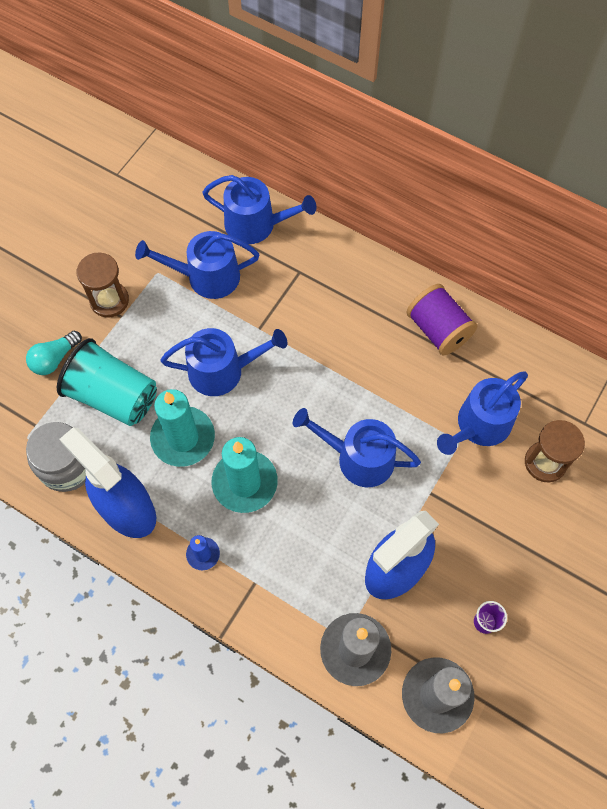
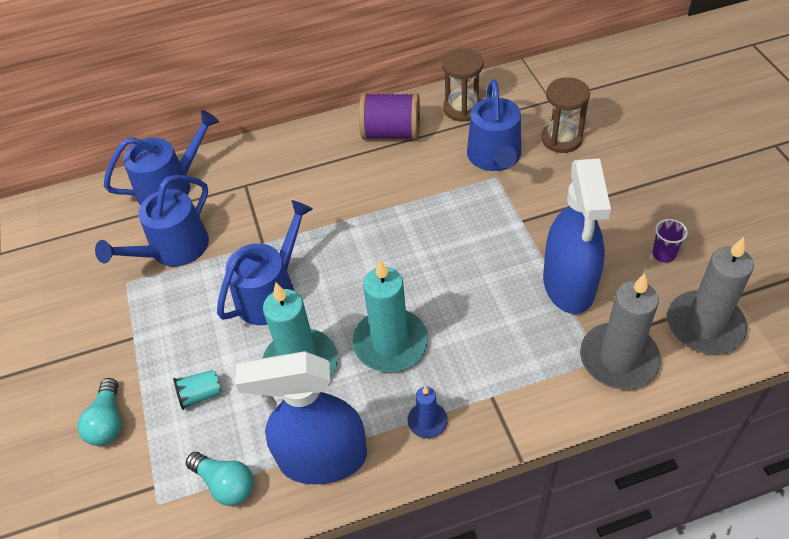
camera: 45 degrees left, 15 degrees down
grey jar [26,422,86,492] -> turquoise light bulb [186,452,254,506]
turquoise cup [57,338,157,426] -> turquoise cup [173,370,221,410], size x0.42
brown hourglass [77,252,129,318] -> brown hourglass moved to [442,49,484,122]
blue watering can [293,408,421,487] -> none

